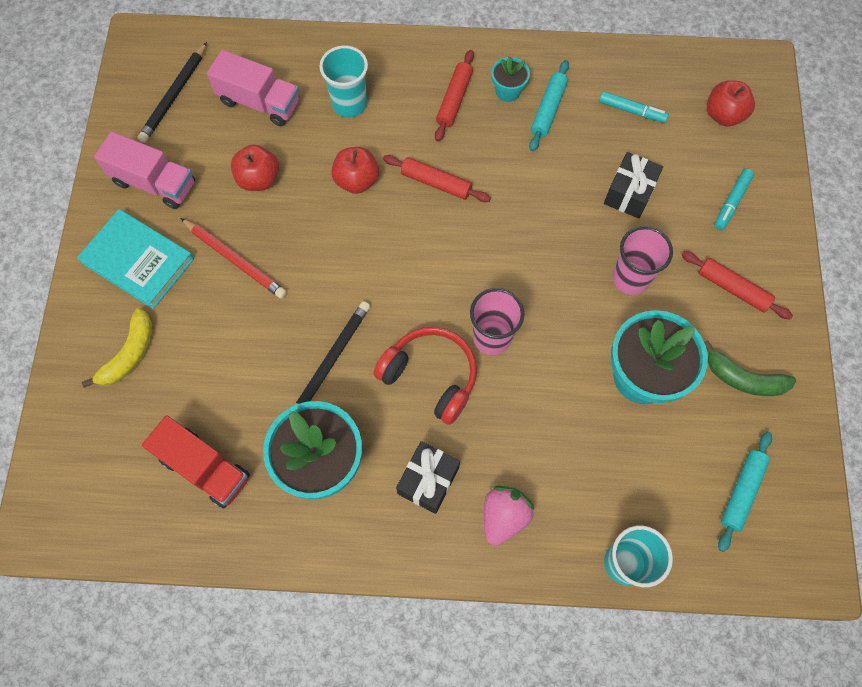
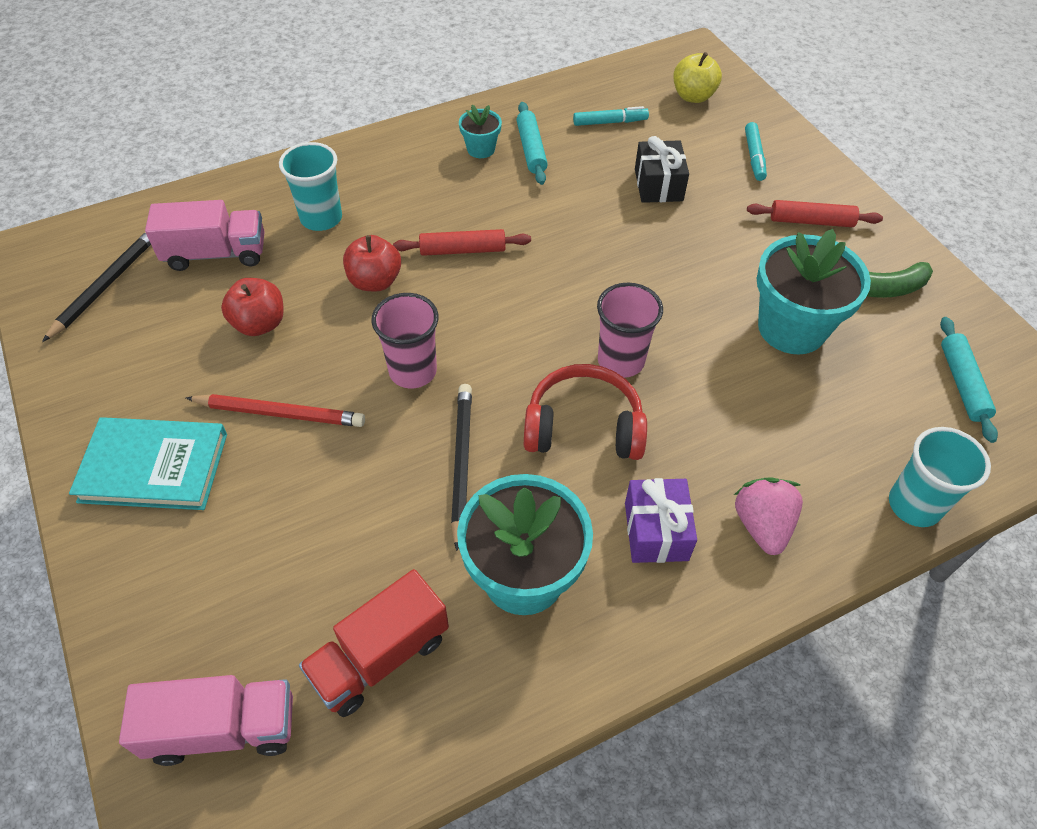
camera: 30 degrees left, 15 degrees down
yellow banana [82,308,152,388] -> none
pink truck [94,132,195,209] -> pink truck moved to [119,675,293,766]
black pencil [137,42,207,143] -> black pencil turned 150 degrees counterclockwise [42,232,151,342]
red truck [142,416,250,508] -> red truck turned 135 degrees clockwise [299,569,449,717]
black gift [396,441,460,514] -> purple gift [625,478,697,563]
red rolling pin [435,50,474,142] -> none
pink cup [612,226,673,295] -> pink cup moved to [371,293,439,389]
red apple [707,80,755,127] -> yellow apple [673,52,722,103]

